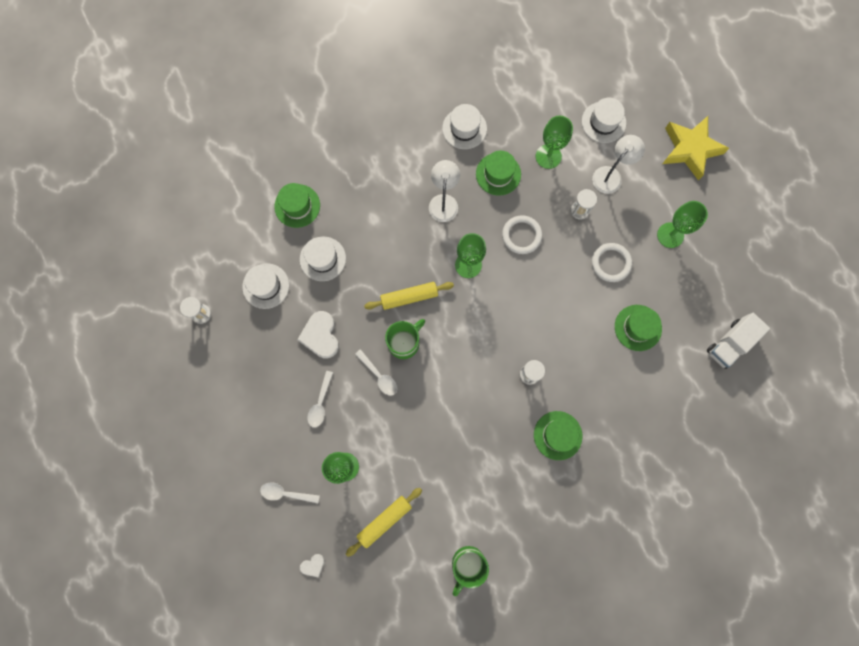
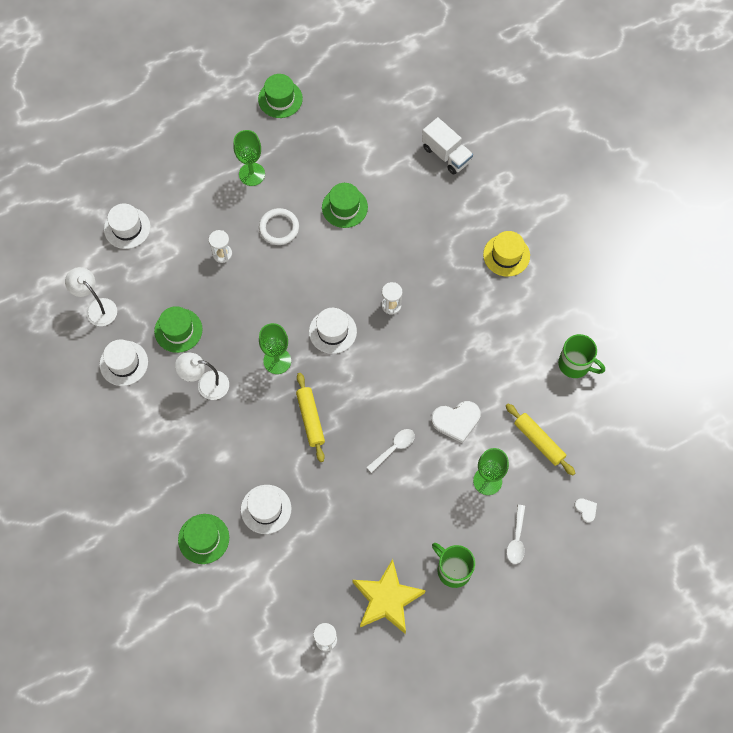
camera: 90 degrees left, 10 degrees down
white hat [242,263,289,309] -> white hat moved to [309,308,357,354]
white heart [297,311,339,358] -> white heart moved to [431,401,481,443]
white spoon [307,371,333,428] -> none
green mug [385,319,425,359] -> green mug moved to [432,543,475,588]
white ring [502,215,542,254] -> none
green hat [534,411,582,460] -> green hat moved to [258,74,303,118]
green goblet [536,116,573,169] -> none
white lamp [592,135,645,194] -> white lamp moved to [65,267,117,326]
yellow star [662,116,729,180] -> yellow star moved to [353,559,426,634]
white truck [707,313,770,369] -> white truck moved to [422,117,473,175]
none -> yellow hat [483,231,530,277]

